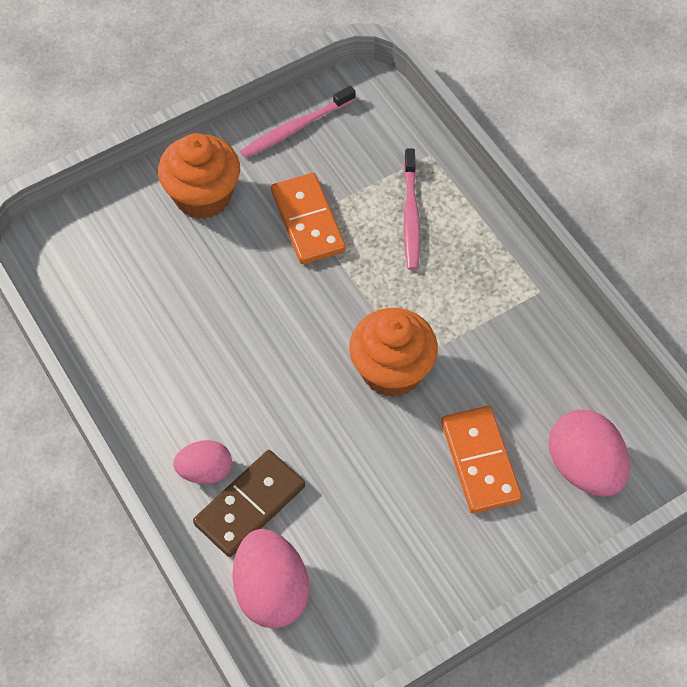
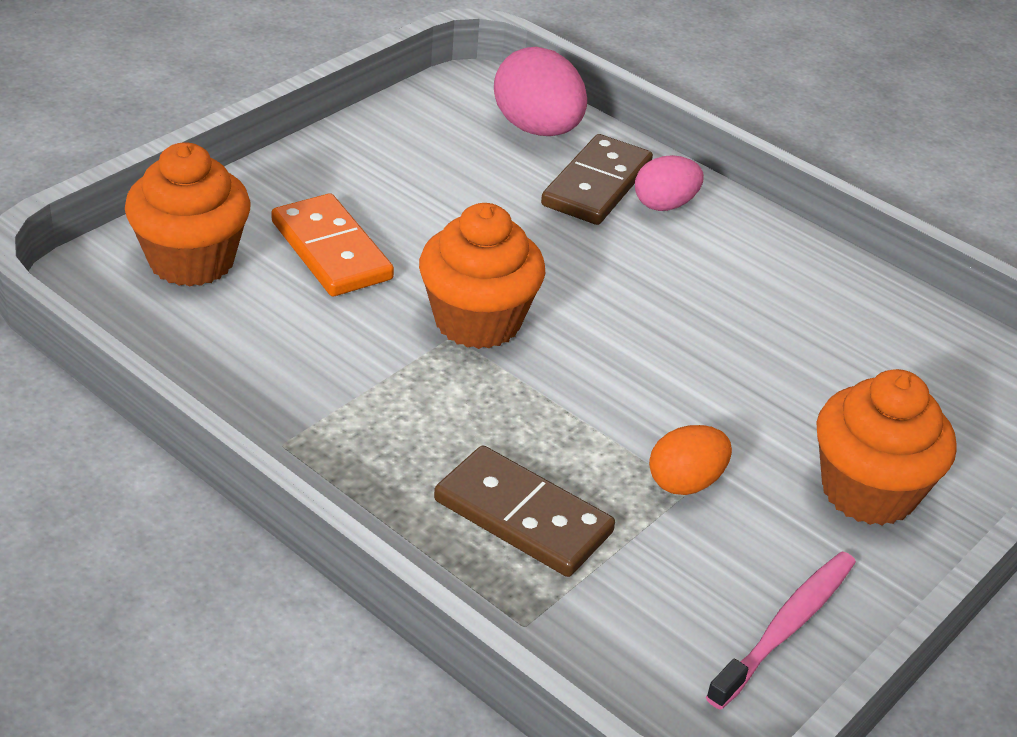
camera: 160 degrees right, 20 degrees down
orange domino [271,173,346,264] -> orange egg [649,425,732,495]
pink toothbrush [403,149,420,270] -> brown domino [434,445,615,577]
pink egg [549,410,630,497] -> orange cupcake [125,142,251,287]

